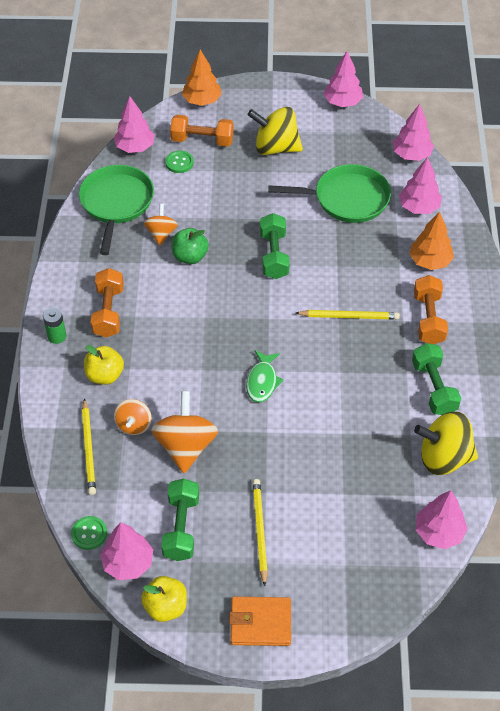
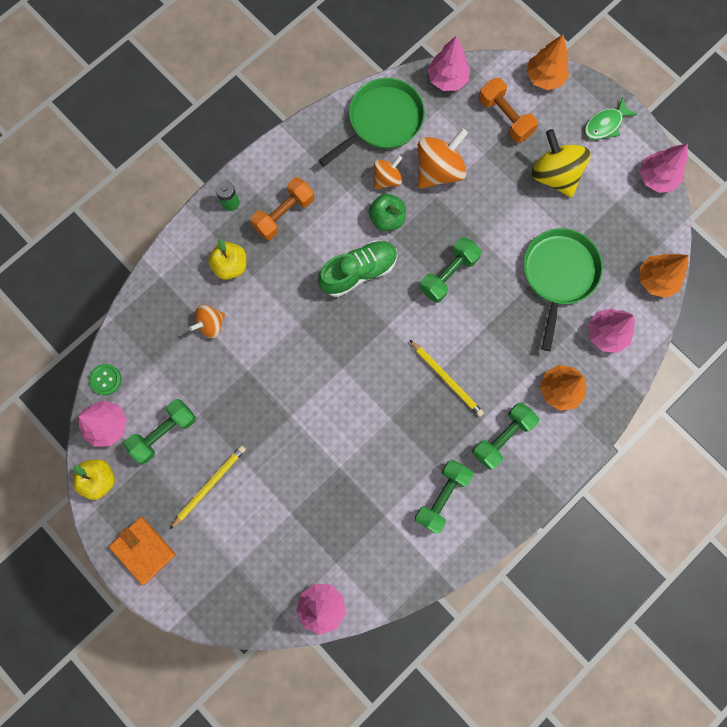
camera: 45 degrees right, 25 degrees up
yellow pencil [82,398,96,495] -> none
orange spinning top [151,391,218,473] -> orange spinning top moved to [418,128,468,189]
green button [165,150,194,173] -> none
green fish [246,350,283,403] -> green fish moved to [584,97,637,140]
green pan [268,164,391,223] -> green pan turned 120 degrees counterclockwise [524,228,603,351]
pink tree [393,104,434,161] -> orange tree [640,254,688,298]
orange dumbbell [414,275,448,344] -> green dumbbell [472,402,539,470]
yellow spinning top [414,411,478,475] -> none
none -> green shoe [318,240,398,297]

